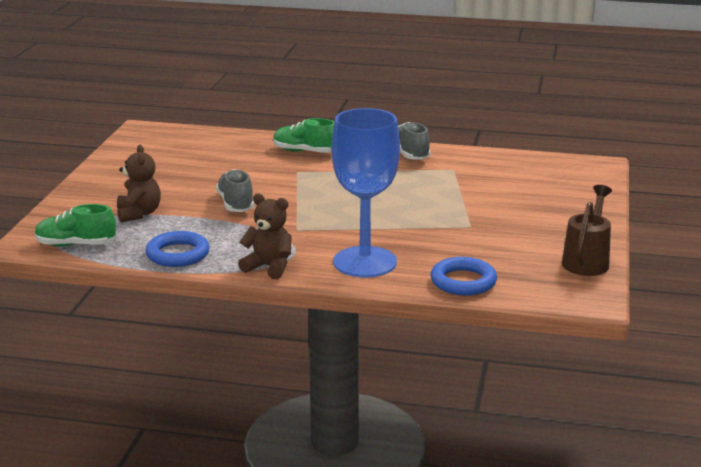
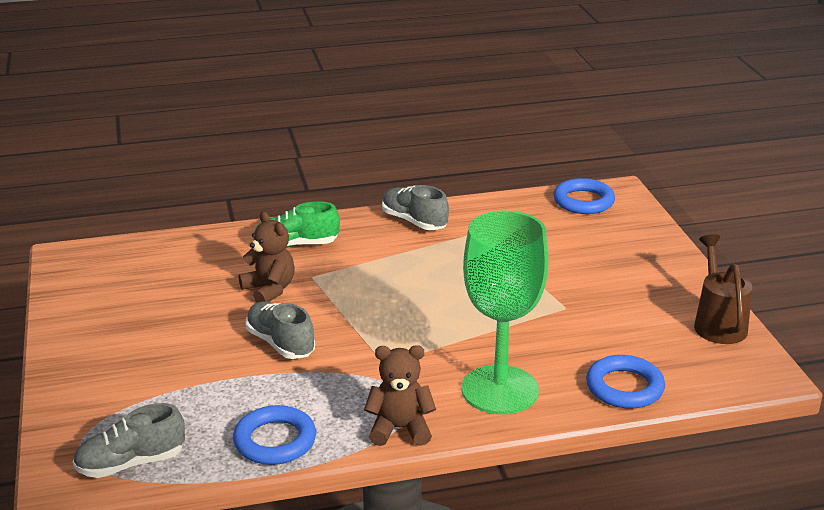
camera: 25 degrees left, 5 degrees up
green shoe [35,204,116,246] -> grey shoe [73,403,185,478]
brown teddy bear [117,145,161,222] -> brown teddy bear moved to [239,211,295,303]
blue goblet [332,108,400,278] -> green goblet [461,211,548,414]
none -> blue ring [553,178,615,214]

